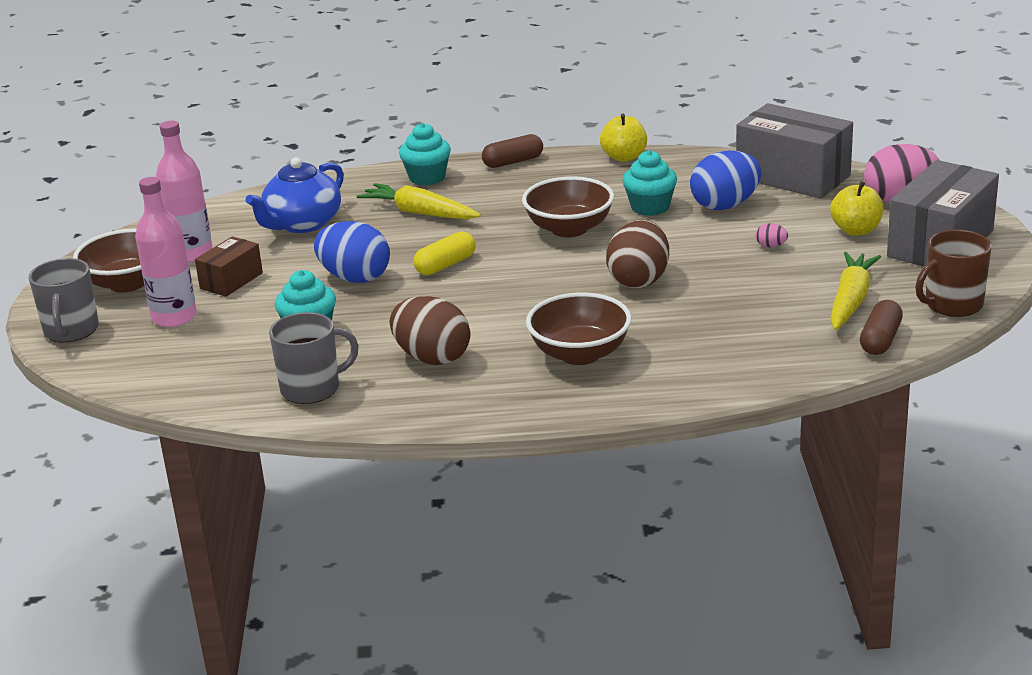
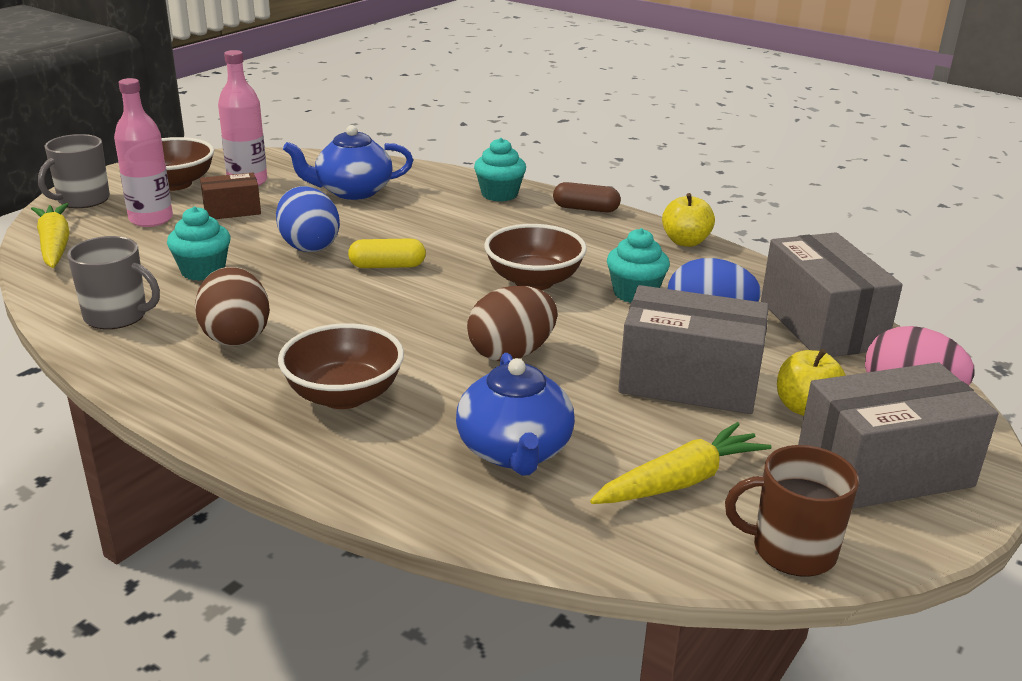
camera: 35 degrees right, 0 degrees up
yellow carrot [356,183,481,219] -> yellow carrot moved to [31,203,70,268]
pink egg [756,223,788,247] -> grey box [618,285,769,414]
brown capsule [860,300,903,355] -> none
none -> blue teapot [456,353,575,476]

